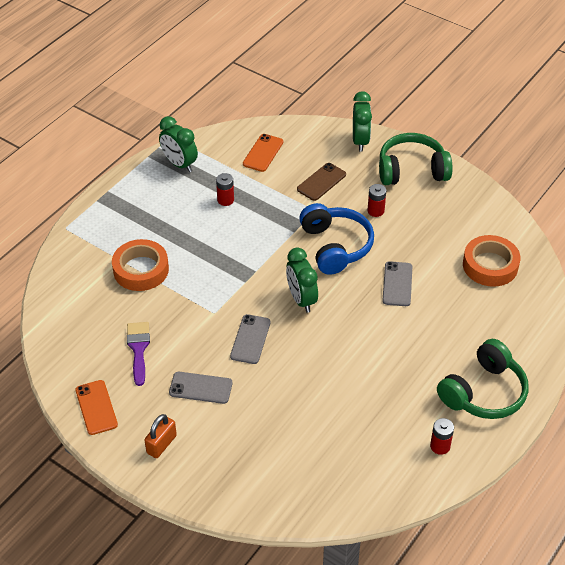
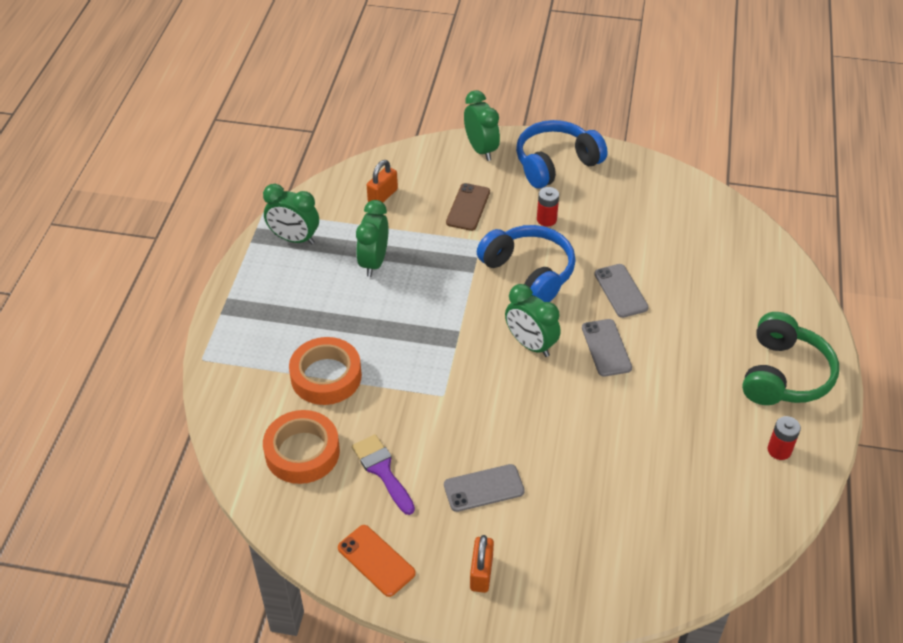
camera: 25 degrees left, 0 degrees up
red battery [216,173,234,206] -> green clock [356,200,389,277]
grey phone [230,314,271,364] -> grey phone moved to [582,319,632,377]
orange phone [243,134,283,172] -> orange padlock [367,160,398,203]
green headphones [379,133,453,185] -> blue headphones [516,120,607,188]
orange tape [463,235,520,287] -> orange tape moved to [263,410,340,484]

